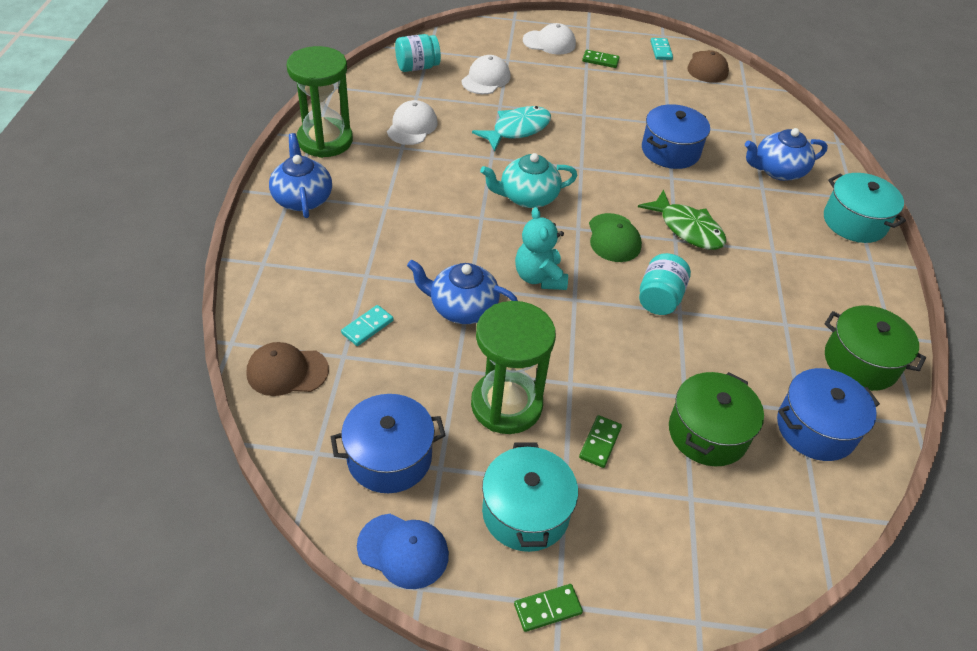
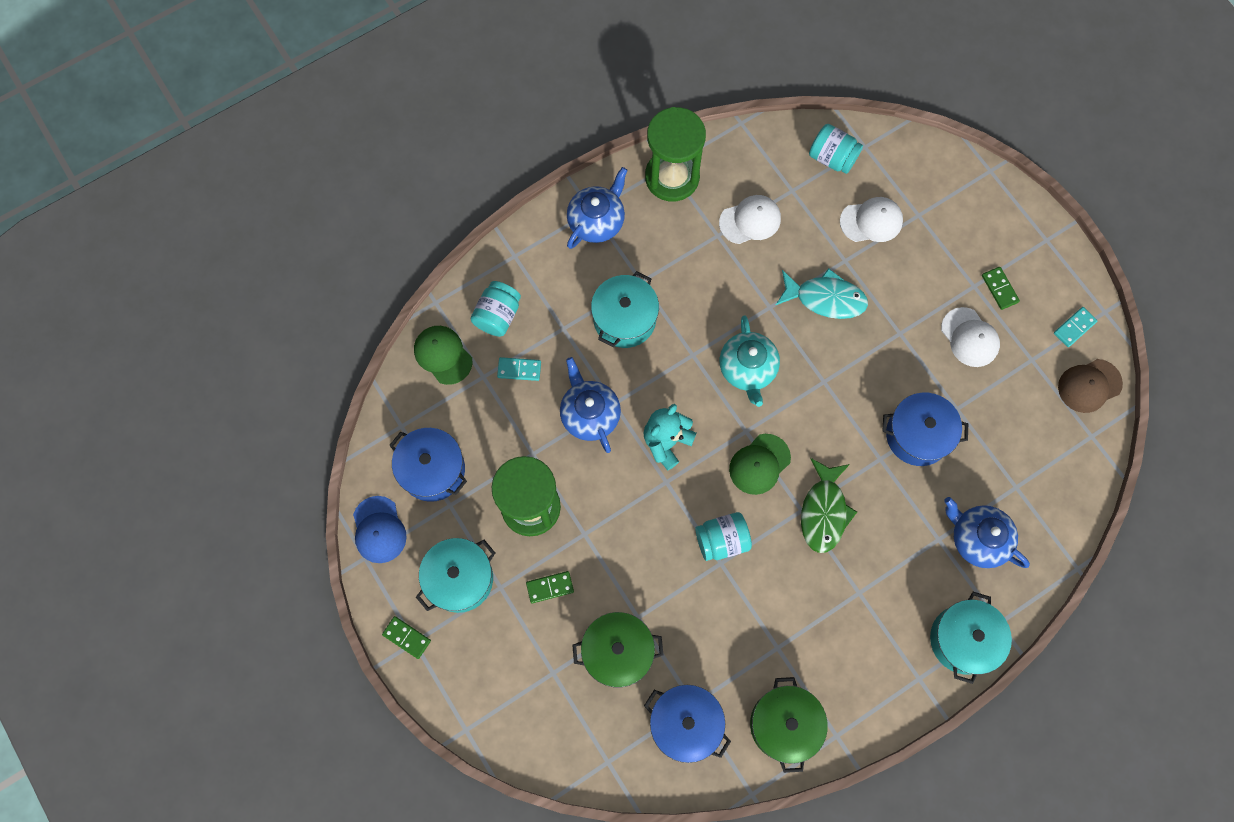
camera: 55 degrees right, 25 degrees up
brown cap [247,342,329,396] -> green cap [414,326,473,385]
turquoise teapot [480,153,577,208] -> turquoise teapot turned 135 degrees counterclockwise [720,316,780,407]
white cap [523,23,576,55] -> white cap moved to [941,307,1000,367]
none -> turquoise jar [471,281,521,337]
none -> turquoise pot [591,271,659,348]

